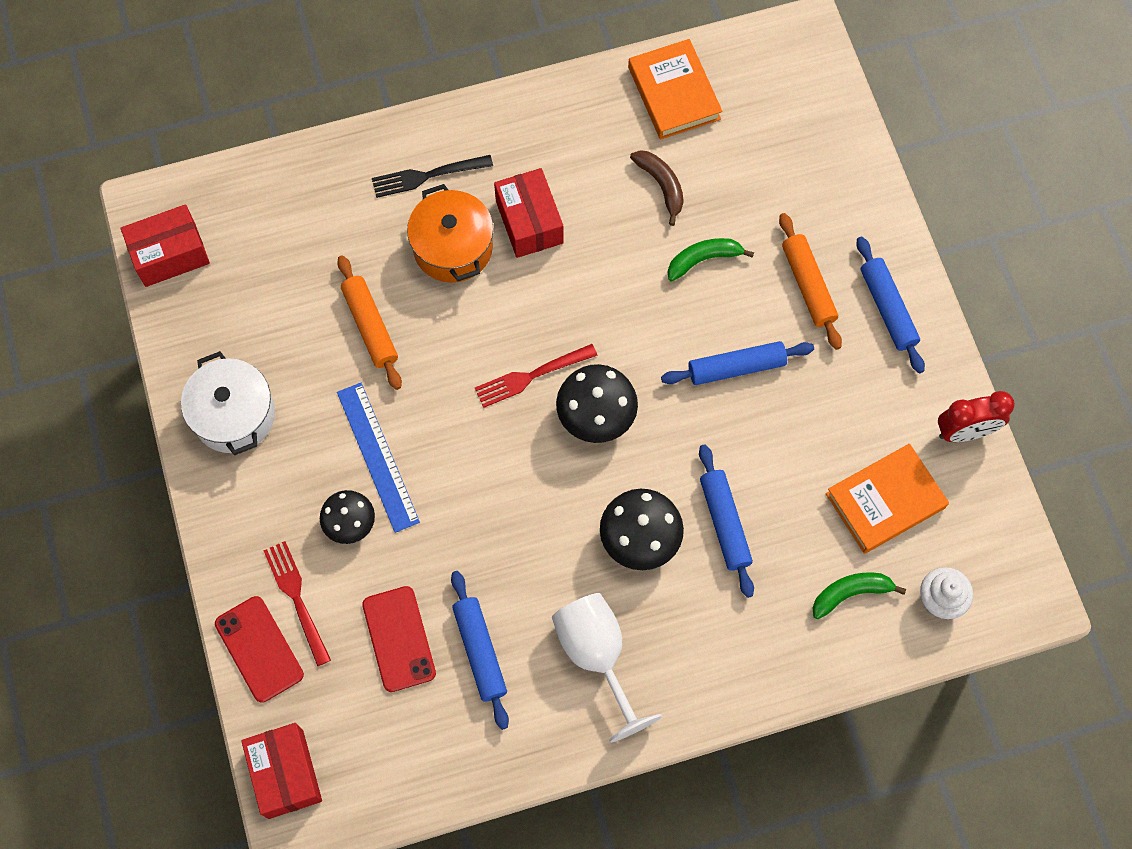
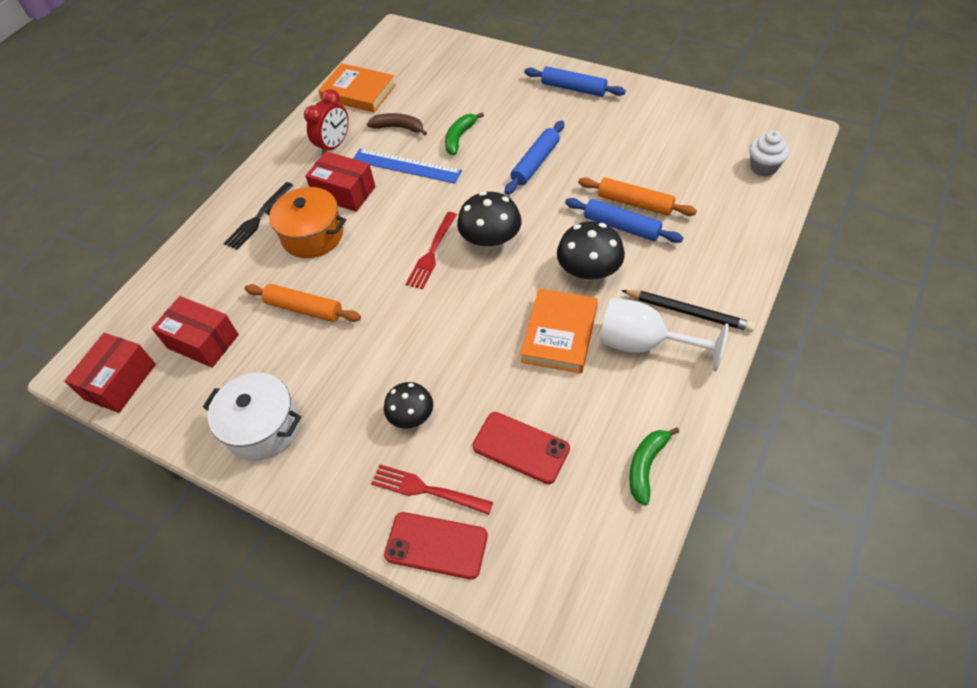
camera: 40 degrees left, 15 degrees down
red box [241,723,322,819] -> red box moved to [152,296,239,368]
blue ruler [337,383,420,533] -> blue ruler moved to [353,149,462,184]
blue rolling pin [451,571,509,730] -> none
orange rolling pin [779,213,842,350] -> orange rolling pin moved to [578,177,697,216]
green banana [812,572,906,619] -> green banana moved to [629,427,679,506]
orange book [826,444,949,554] -> orange book moved to [520,289,598,373]
red clock [938,391,1015,442] -> red clock moved to [304,89,349,155]
none -> black pencil [621,290,755,332]

